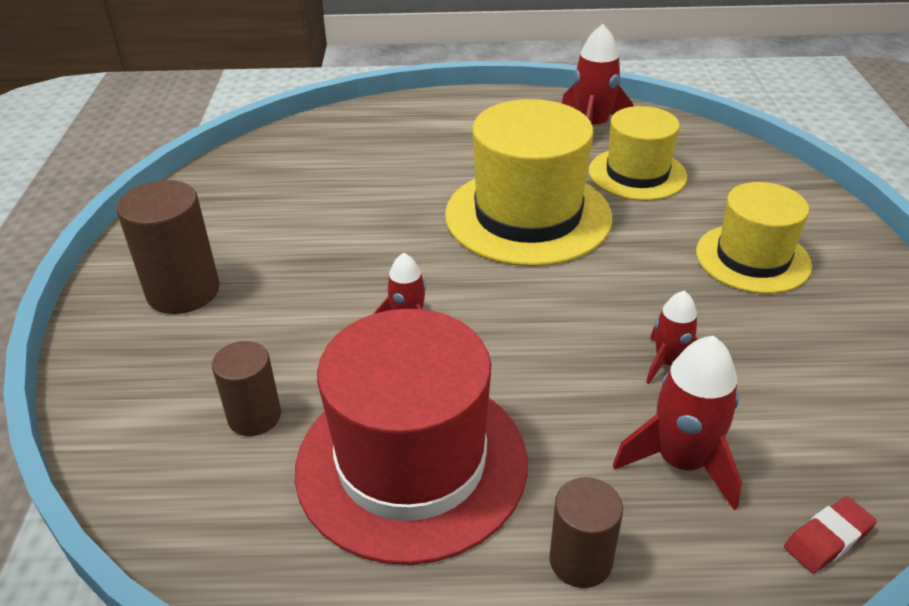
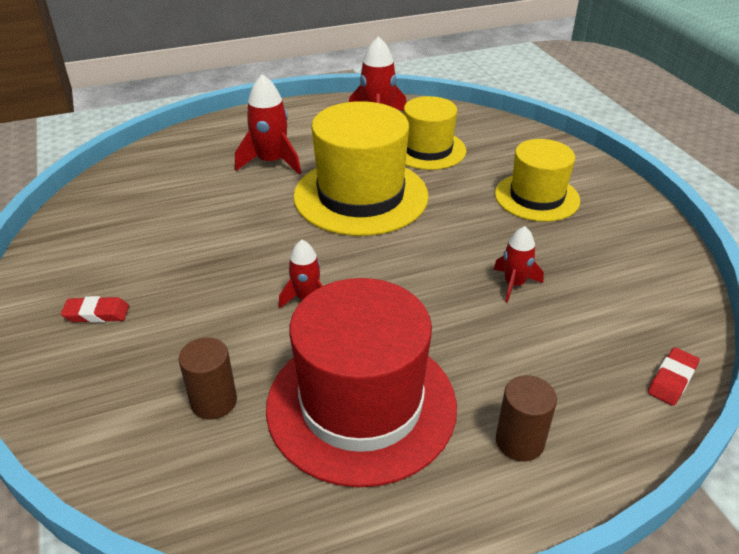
camera: 20 degrees left, 0 degrees up
brown cylinder [117,180,220,314] -> red eraser [61,296,129,323]
red rocket [613,336,742,510] -> red rocket moved to [235,74,301,175]

